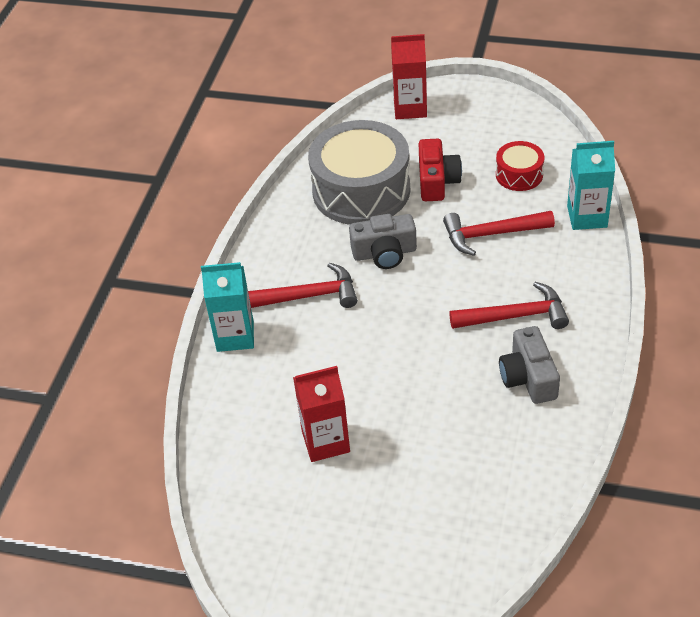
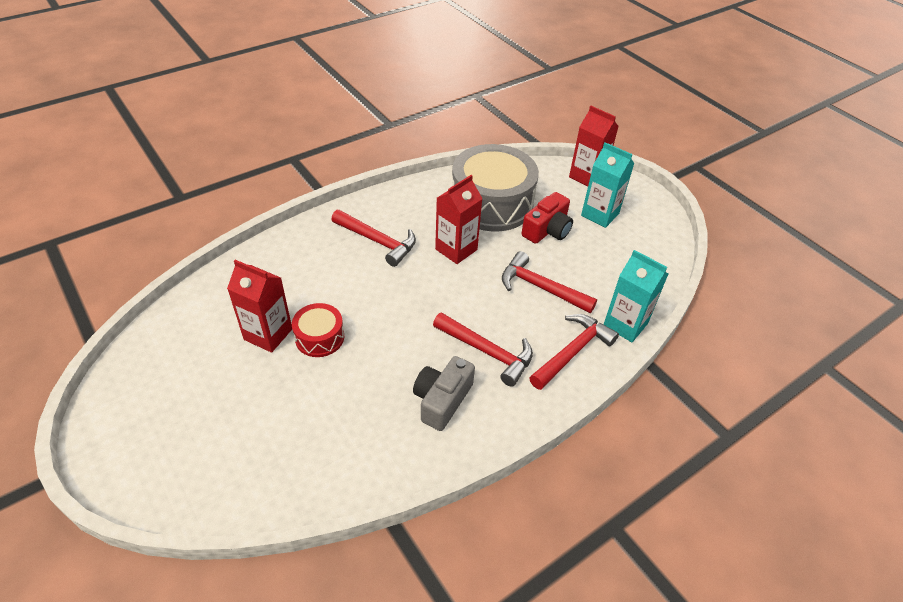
camera: 35 degrees right, 0 degrees up
turquoise carton [201,262,254,352] -> turquoise carton moved to [581,142,635,228]
grey camera [349,214,417,269] -> red carton [435,175,483,264]
red drum [496,141,544,191] -> red drum moved to [292,303,344,357]
none -> red hammer [529,314,619,390]

